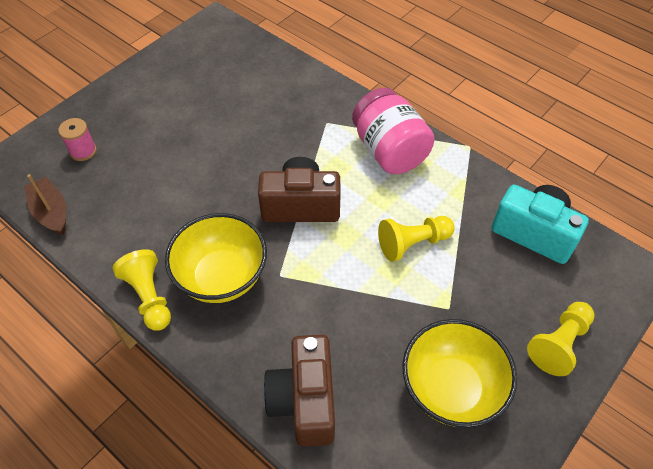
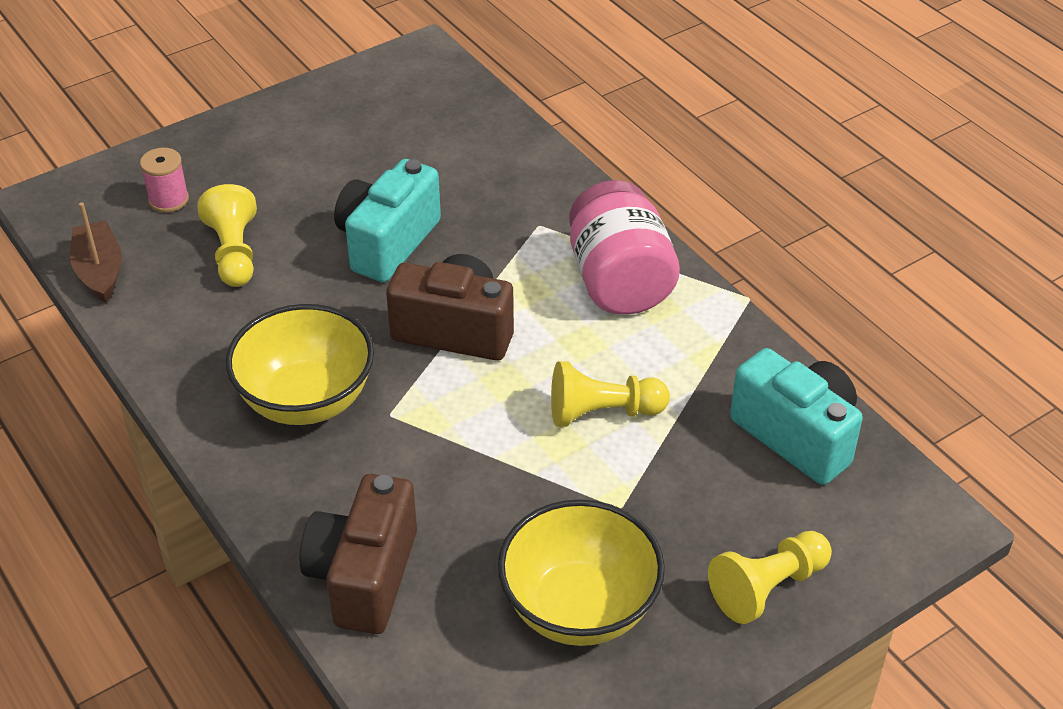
camera: 15 degrees right, 10 degrees down
yellow pawn [113,249,171,331] -> yellow pawn moved to [197,184,257,287]
none -> turquoise camera [334,159,441,282]

